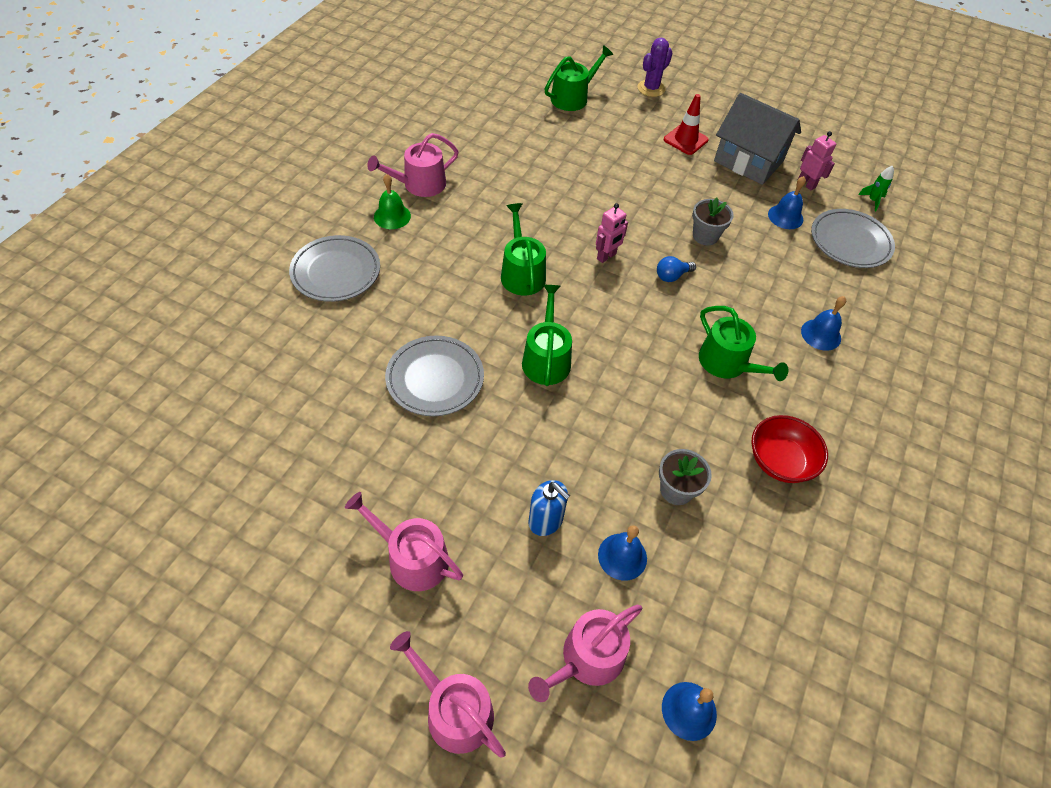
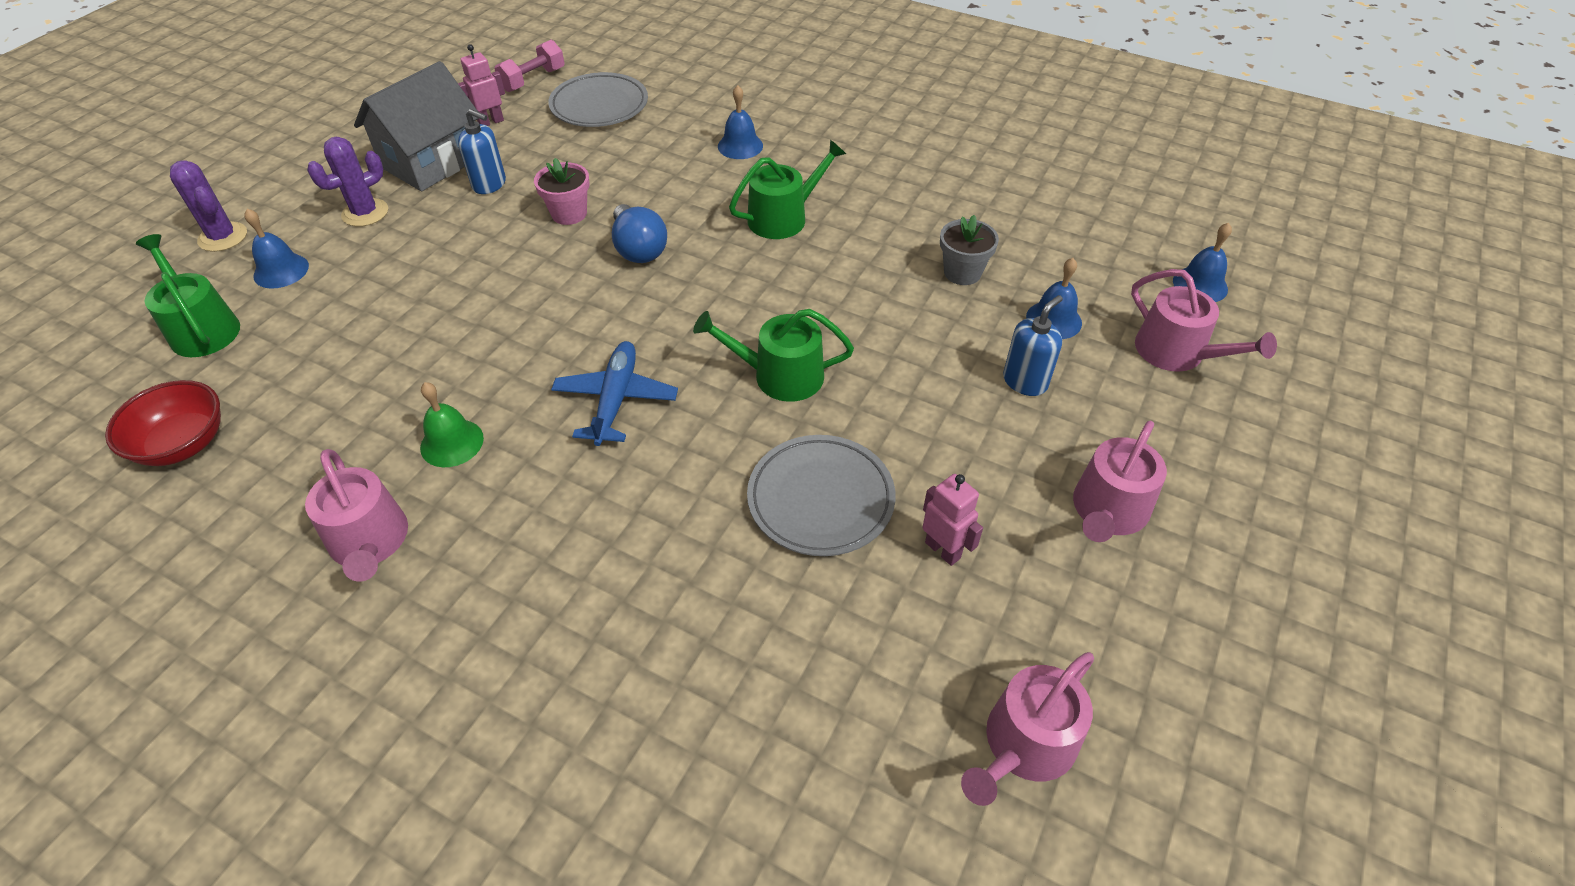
camera: 85 degrees left, 5 degrees down
grey plate [289,235,380,302] -> none
green bell [374,174,411,229] -> green bell moved to [420,382,484,467]
pink watering can [390,631,506,757] -> pink watering can moved to [961,652,1094,806]
green watering can [501,203,546,295] -> blue plane [551,341,678,446]
pink robot [596,203,628,263] -> pink robot moved to [922,474,983,566]
blue light bulb [657,256,696,282] -> blue light bulb [612,204,667,263], size x1.58
red traffic cone [664,94,709,155] -> purple cactus [307,137,388,227]
grey flower pot [692,197,734,245] -> pink flower pot [534,158,590,225]
red bowl [751,415,828,483] -> red bowl moved to [105,380,221,466]
blue bell [768,176,806,229] -> blue bell moved to [244,209,309,289]
green rocket [858,166,894,211] -> pink dumbbell [494,40,565,92]
none -> blue soap dispenser [458,109,506,194]

